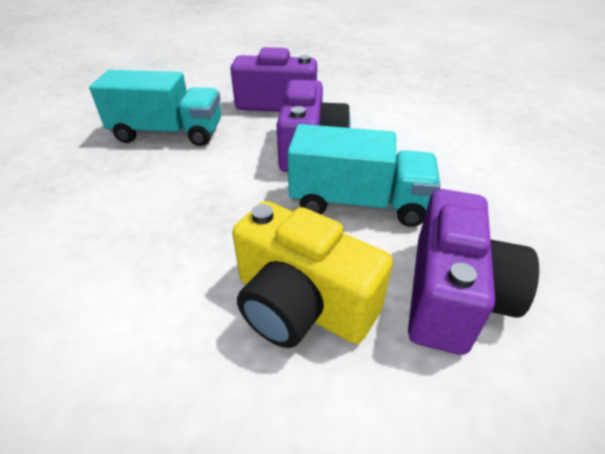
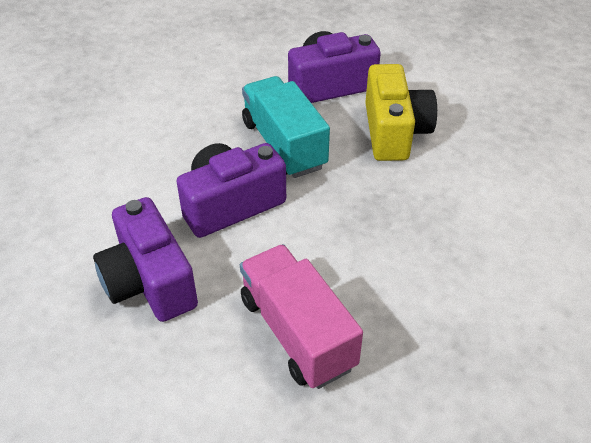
camera: 125 degrees left, 5 degrees up
turquoise truck [89,70,221,146] -> pink truck [240,244,363,389]

